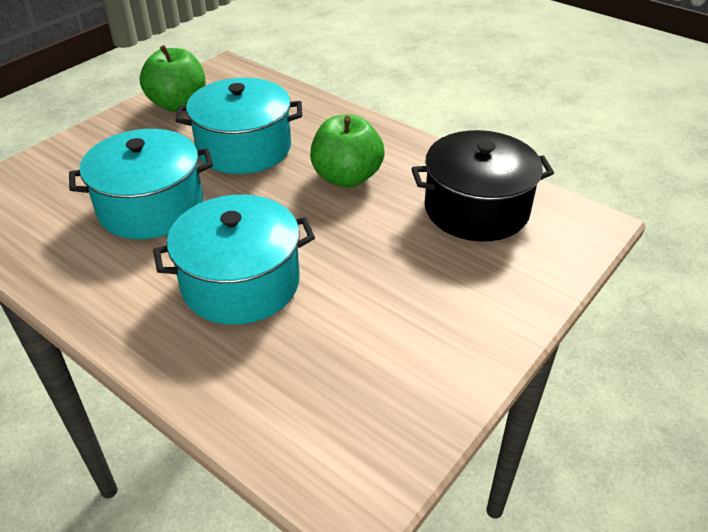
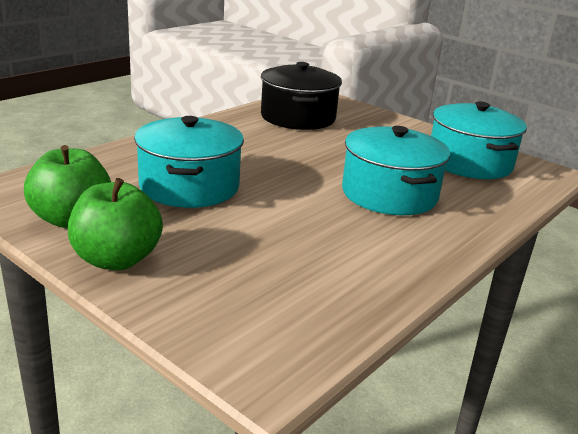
camera: 90 degrees left, 15 degrees down
turquoise pot [69,129,213,239] -> turquoise pot moved to [431,101,527,179]
green apple [310,115,385,187] -> green apple moved to [68,178,163,270]

